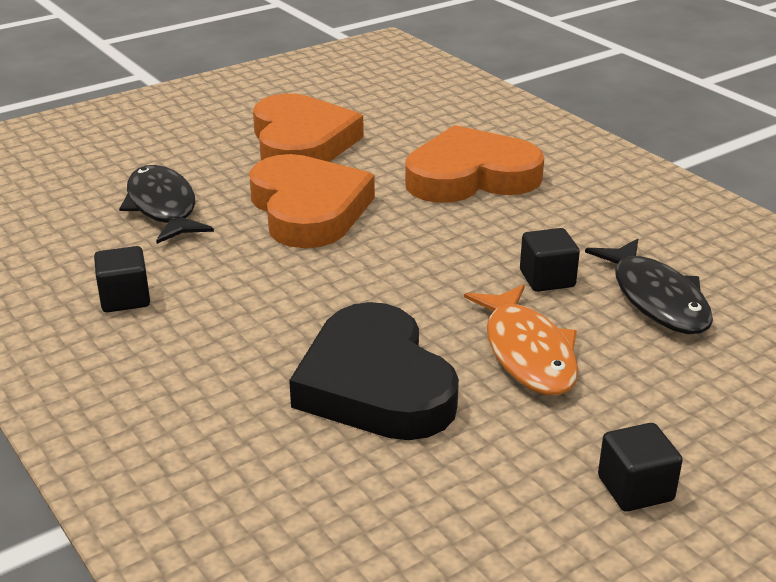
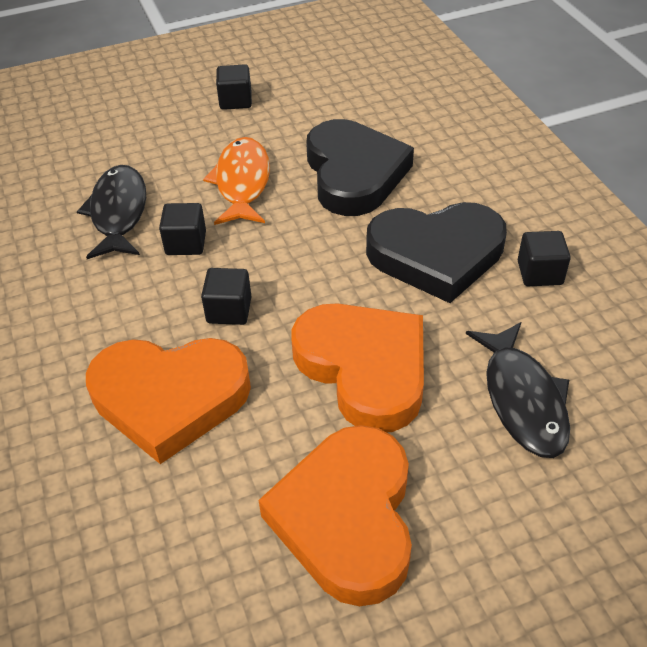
camera: 165 degrees left, 15 degrees up
orange heart [249,154,375,248] -> orange heart turned 150 degrees clockwise [291,303,424,432]
none -> black cube [201,268,252,325]
none -> black heart [366,202,507,303]

